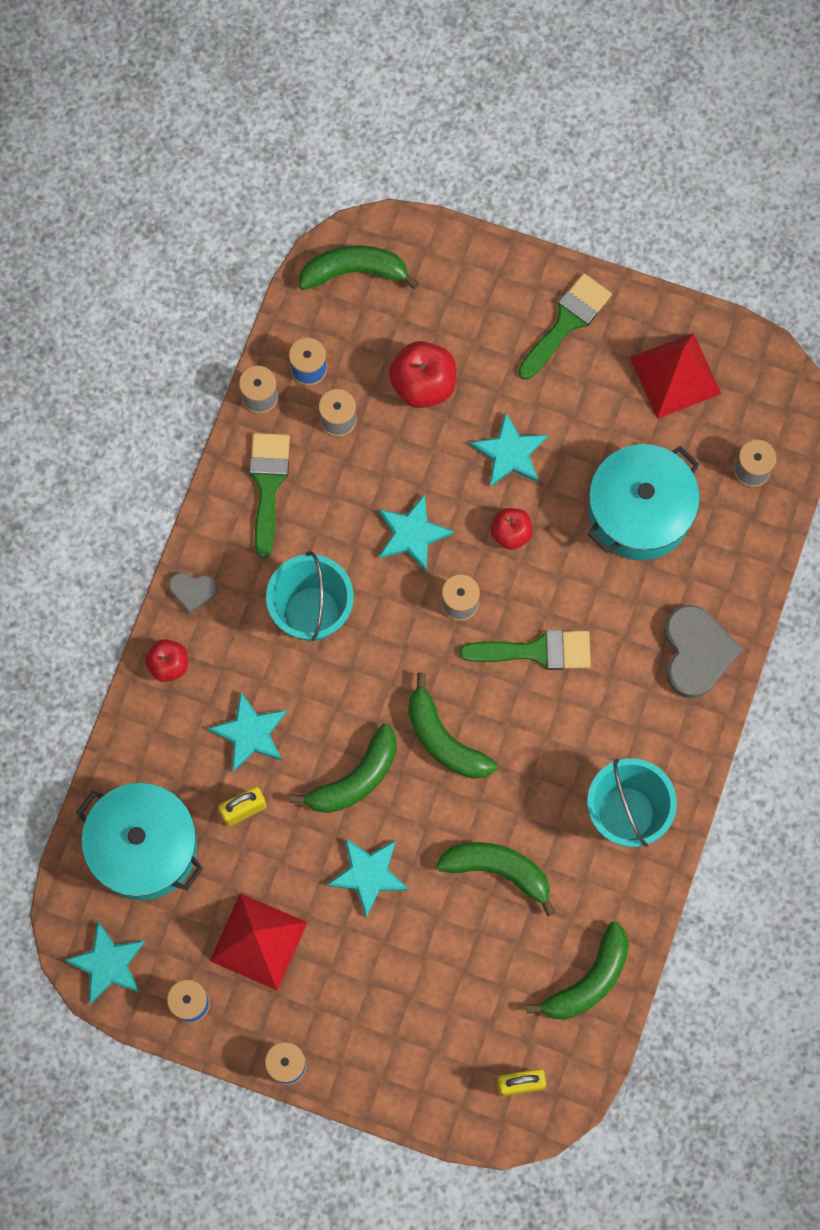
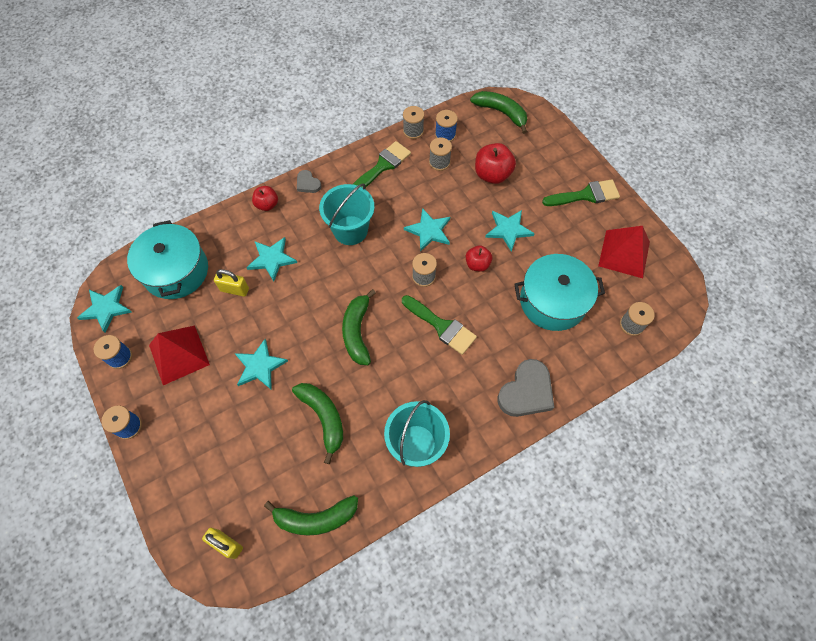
camera: 40 degrees right, 10 degrees down
green banana [290,724,397,813] -> none

